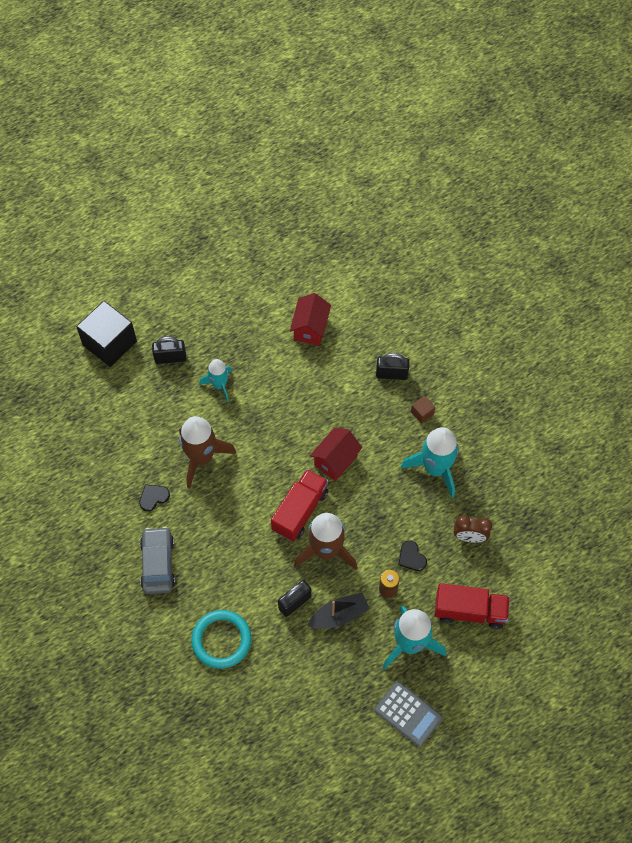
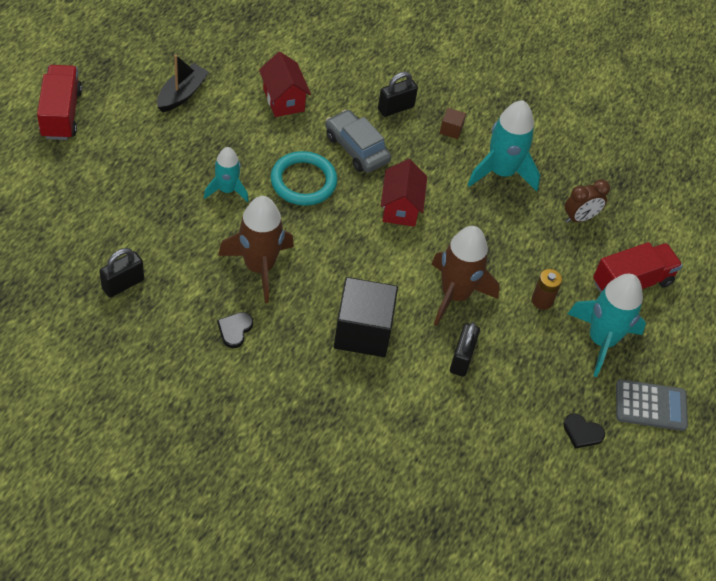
camera: 40 degrees left, 10 degrees down
black cube [76,301,137,367] -> black cube moved to [334,277,398,357]
grey car [140,527,175,594] -> grey car moved to [325,110,391,173]
black padlock [152,336,186,364] -> black padlock moved to [99,248,144,298]
turquoise ring [191,610,251,669] -> turquoise ring moved to [270,151,337,206]
red truck [271,469,329,541] -> red truck moved to [37,65,82,140]
black boat [307,593,370,629] -> black boat moved to [157,54,209,112]
black heart [398,540,427,571] -> black heart moved to [563,413,605,448]

